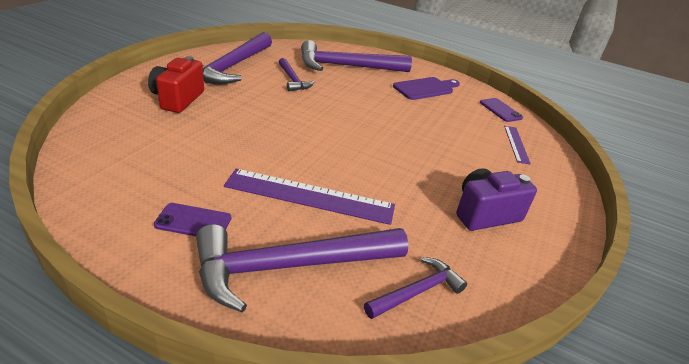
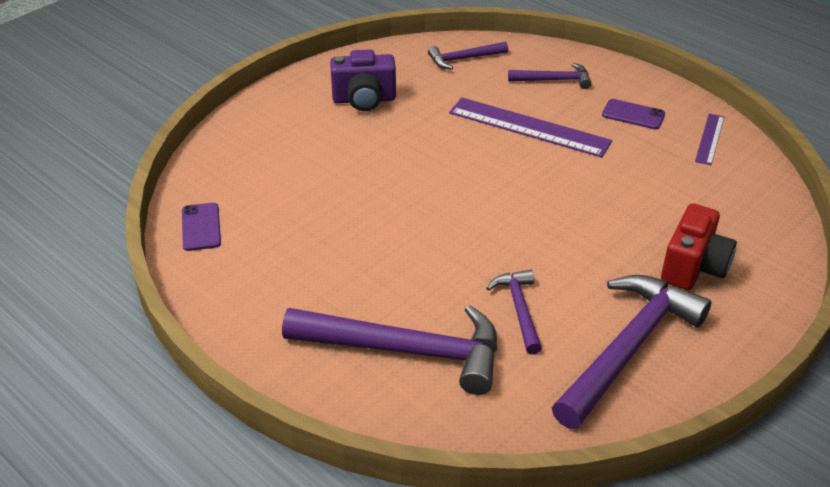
camera: 160 degrees left, 5 degrees up
purple hammer [196,224,408,312] -> purple hammer [508,63,591,89], size x0.51
purple cutting board [393,77,460,100] -> none
purple ruler [504,126,531,164] -> purple ruler moved to [695,114,724,165]

